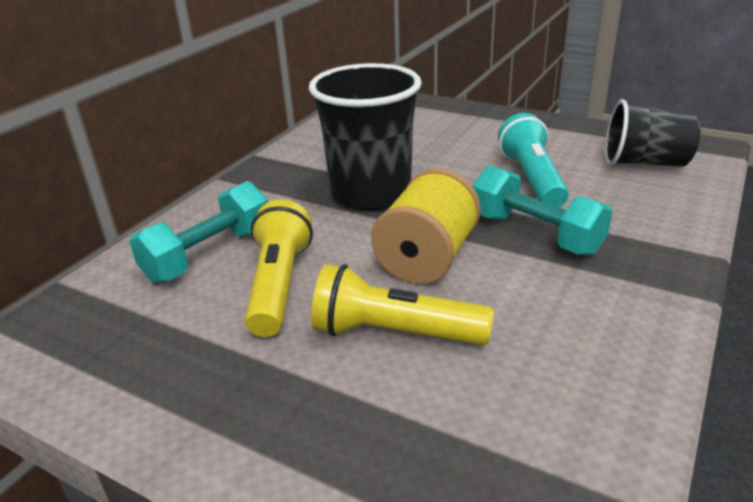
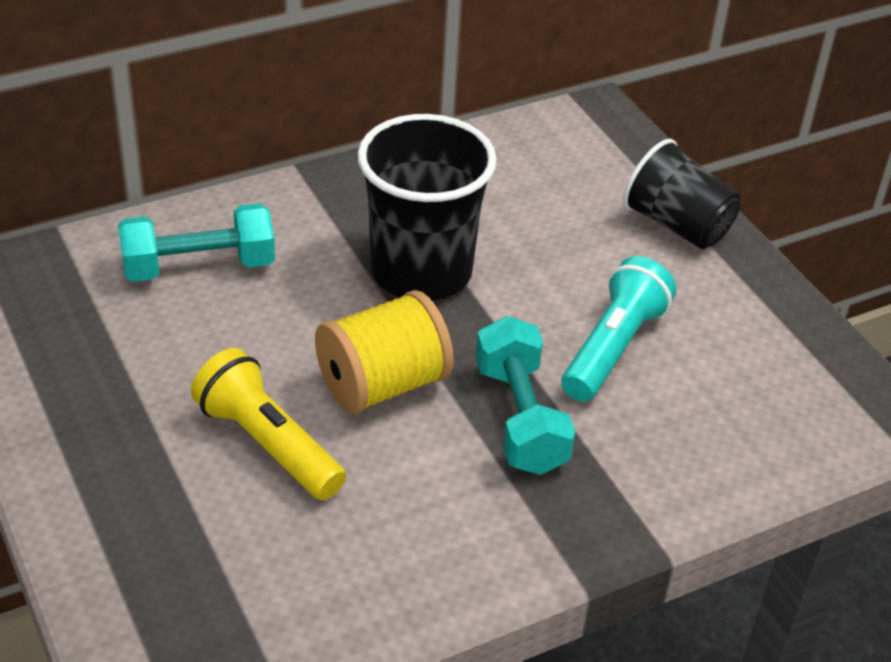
camera: 30 degrees right, 10 degrees up
yellow flashlight [245,199,313,337] -> none
black cup [605,99,701,167] -> black cup moved to [623,139,740,249]

